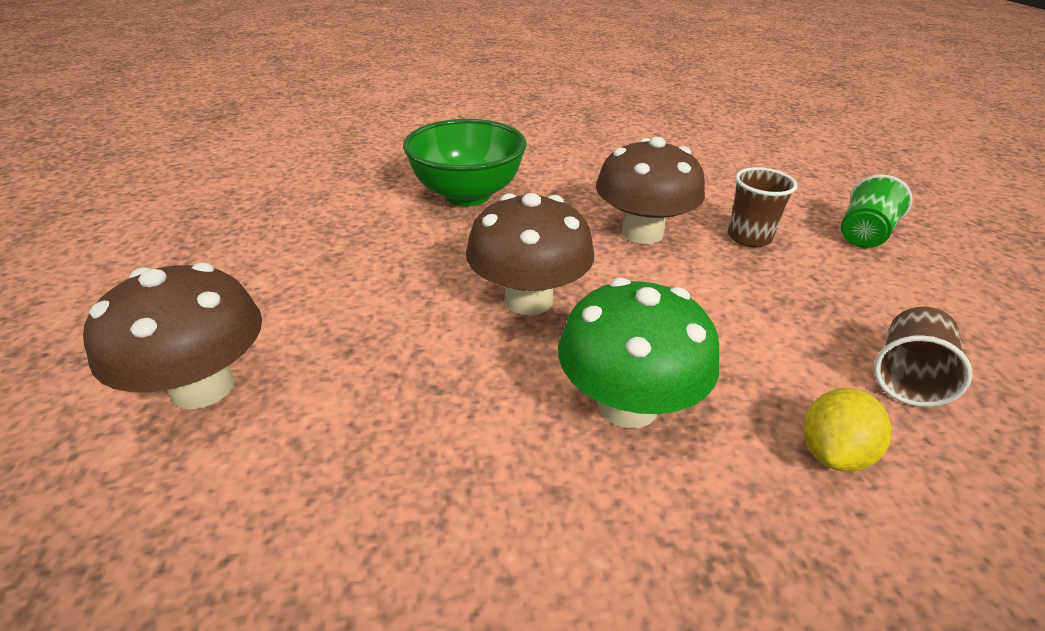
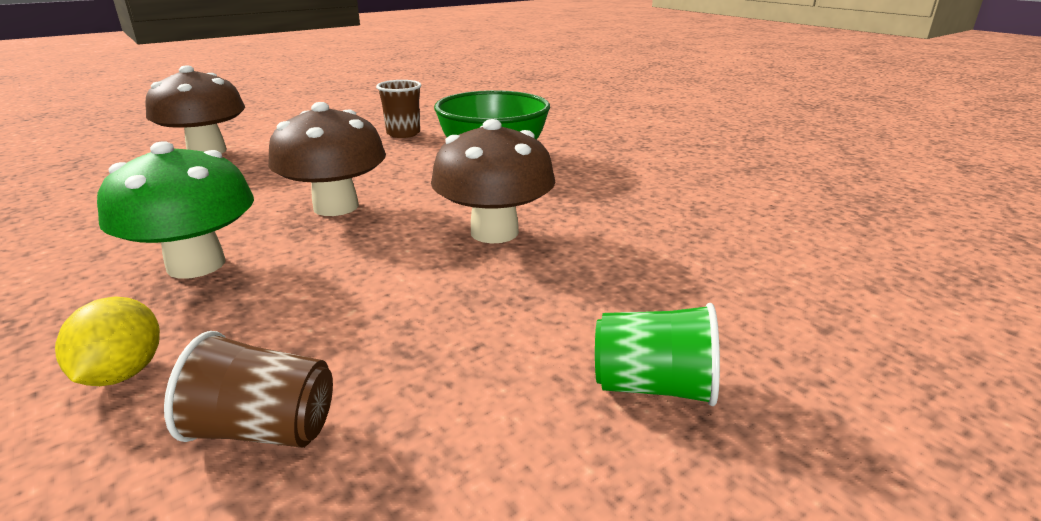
camera: 65 degrees right, 10 degrees down
brown cup [728,167,797,247] -> brown cup moved to [376,80,422,138]
yellow lemon [803,388,892,472] -> yellow lemon turned 75 degrees clockwise [55,296,160,386]

